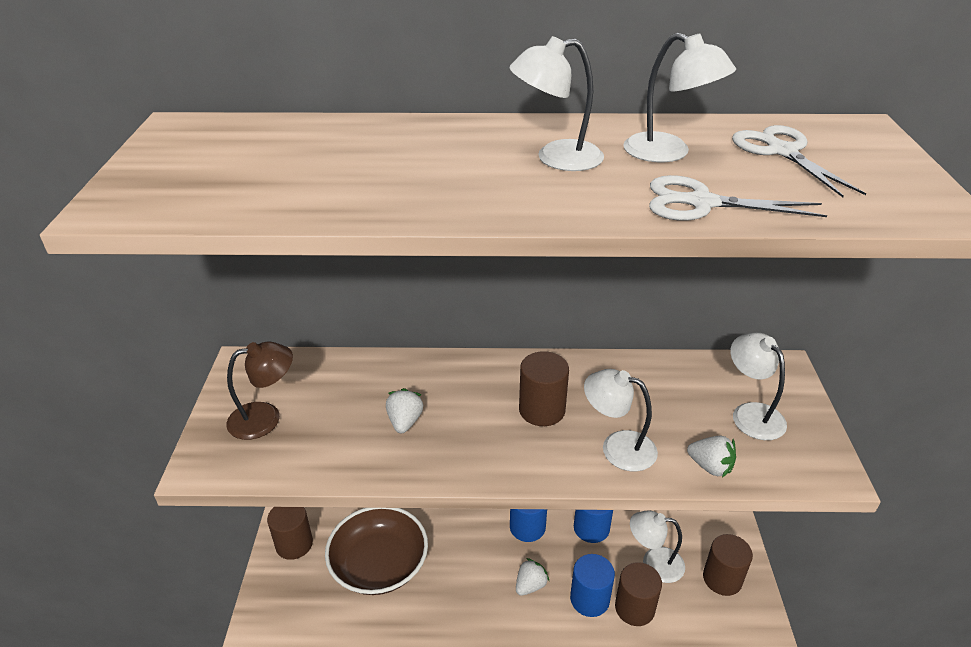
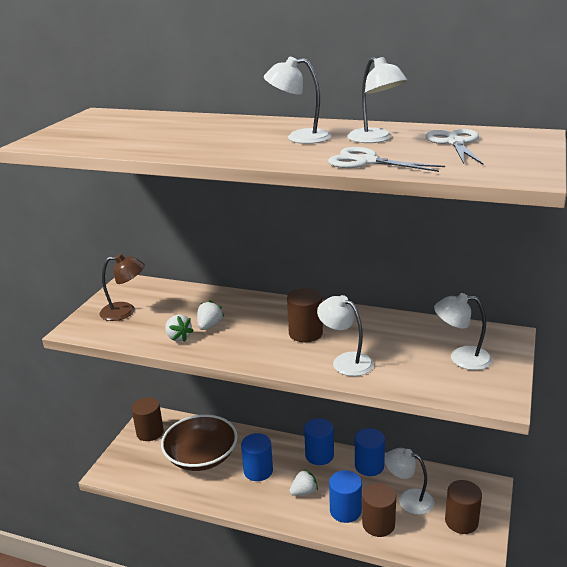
camera: 20 degrees right, 10 degrees down
white strawberry [687,436,736,478] -> white strawberry moved to [165,314,194,342]
white lamp [731,333,787,440] -> white lamp turned 75 degrees counterclockwise [434,293,492,370]
none -> blue cylinder [241,433,273,481]

